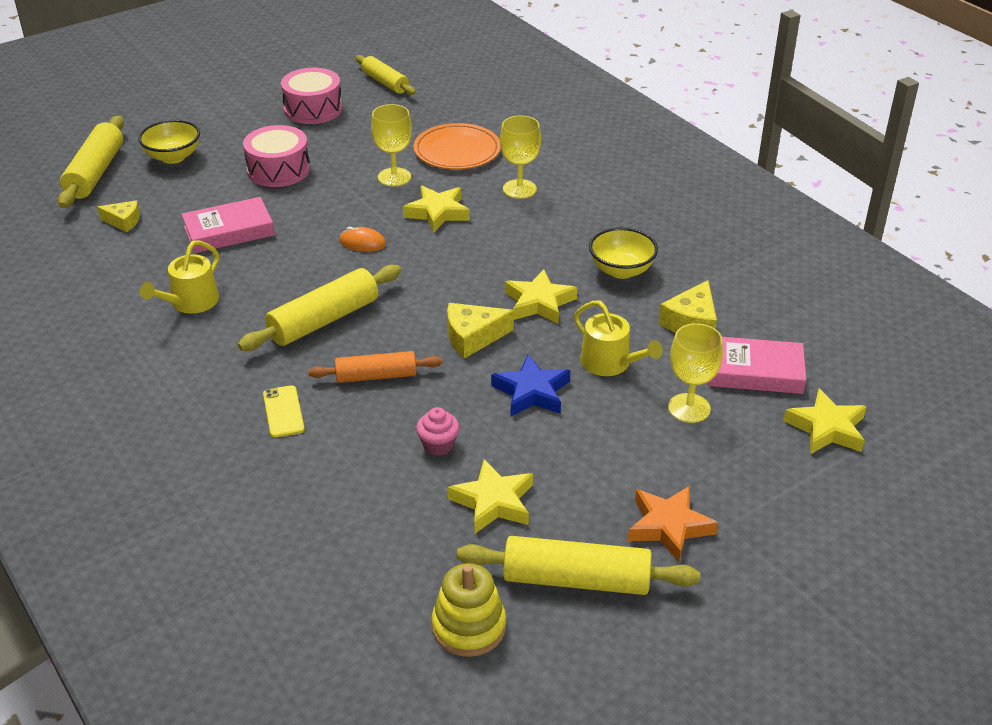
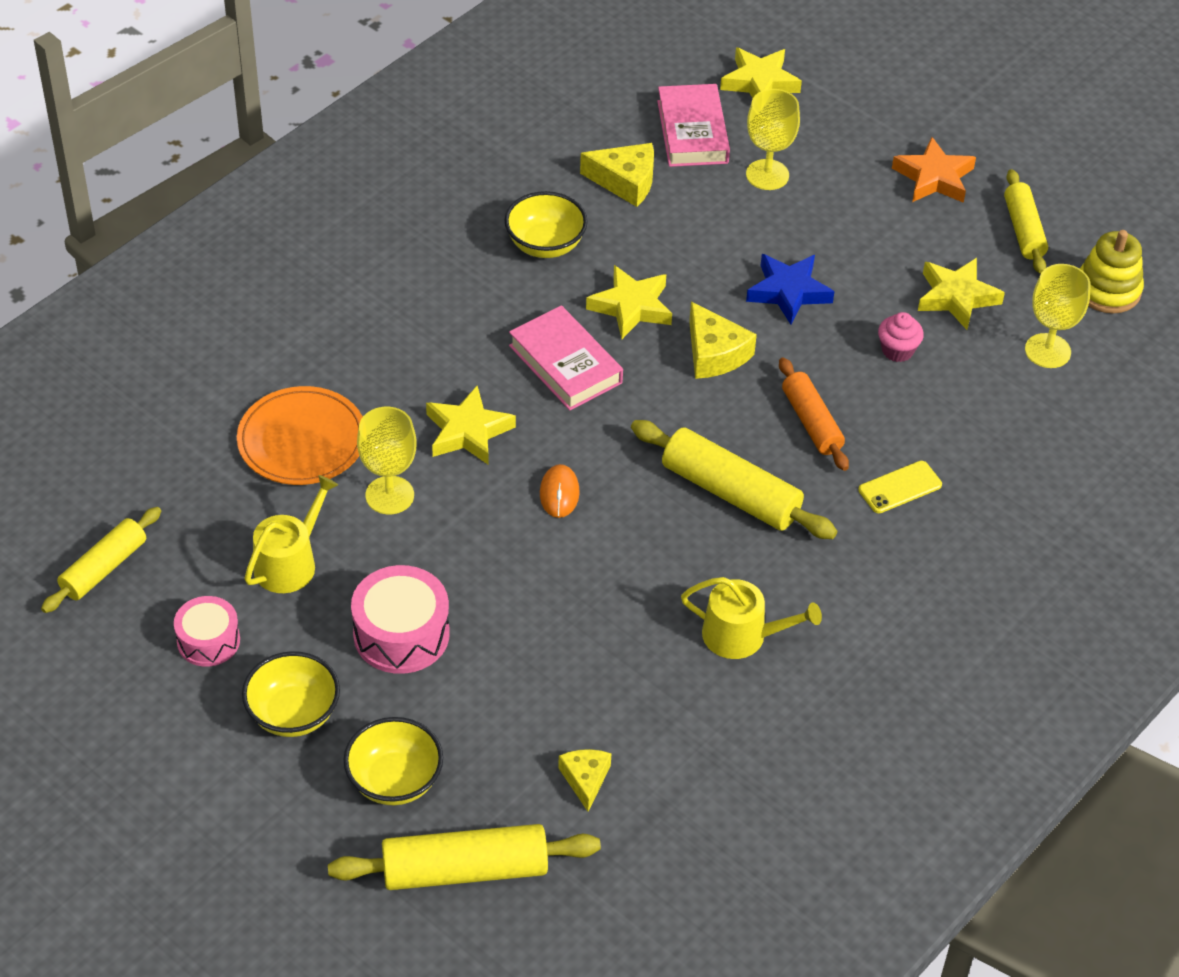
camera: 105 degrees left, 10 degrees up
pink book [182,197,275,253] -> pink book moved to [509,305,623,410]
pink drum [281,68,343,124] -> pink drum [174,596,240,667], size x0.65
yellow rolling pin [457,536,700,595] -> yellow rolling pin [1004,169,1048,274], size x0.66
yellow goblet [500,115,541,199] -> yellow goblet moved to [1025,264,1090,368]
yellow watering can [574,301,663,376] -> yellow watering can moved to [244,475,338,593]
none -> yellow bowl [242,651,340,737]

